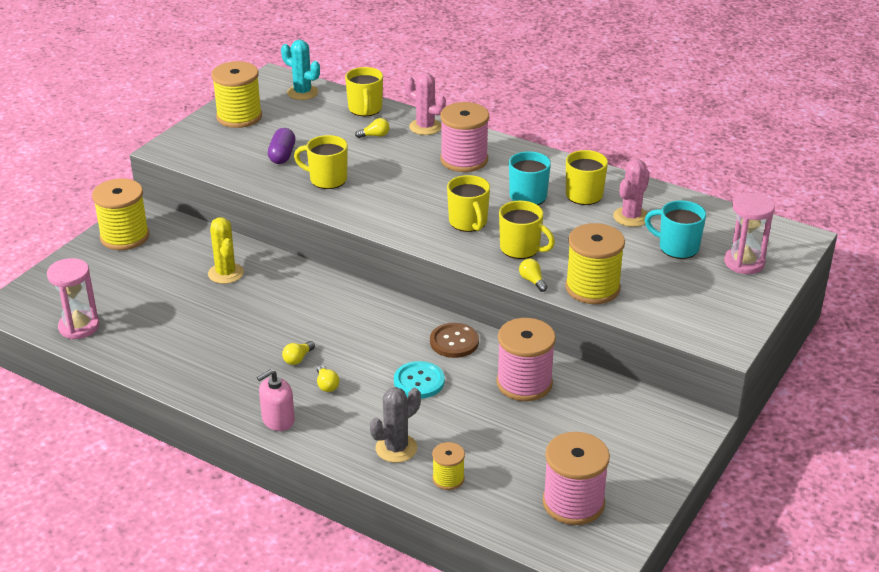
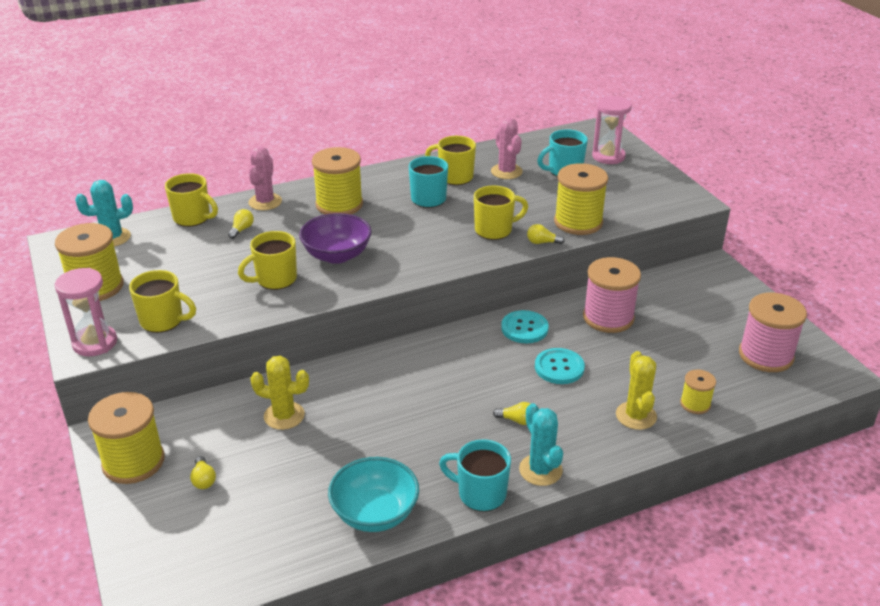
camera: 55 degrees left, 0 degrees up
pink hourglass [47,258,99,339] -> pink hourglass moved to [55,268,117,356]
pink soap dispenser [257,369,295,431] -> turquoise cactus [519,403,563,486]
purple capsule [268,128,295,164] -> none
yellow light bulb [282,341,315,365] -> yellow light bulb moved to [190,456,216,489]
grey cactus [370,387,421,463] -> yellow cactus [616,351,657,430]
pink cactus [405,72,446,135] -> pink cactus turned 60 degrees counterclockwise [248,146,282,210]
brown button [430,323,479,358] -> turquoise button [501,310,549,343]
pink spool [440,102,489,172] -> yellow spool [312,147,363,215]
yellow mug [447,175,490,232] -> yellow mug moved to [129,270,196,333]
none -> purple bowl [299,213,372,264]
none -> turquoise bowl [328,457,419,532]
none -> turquoise mug [439,439,511,512]

